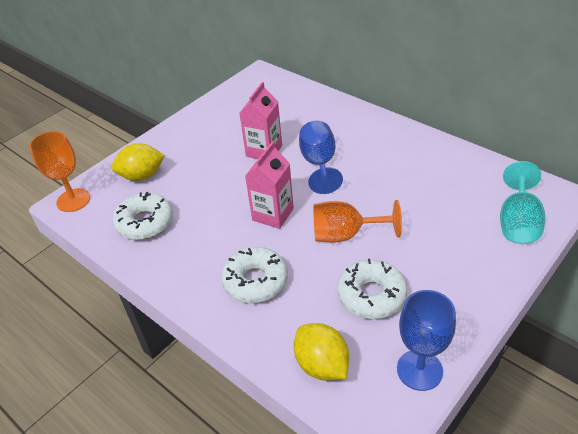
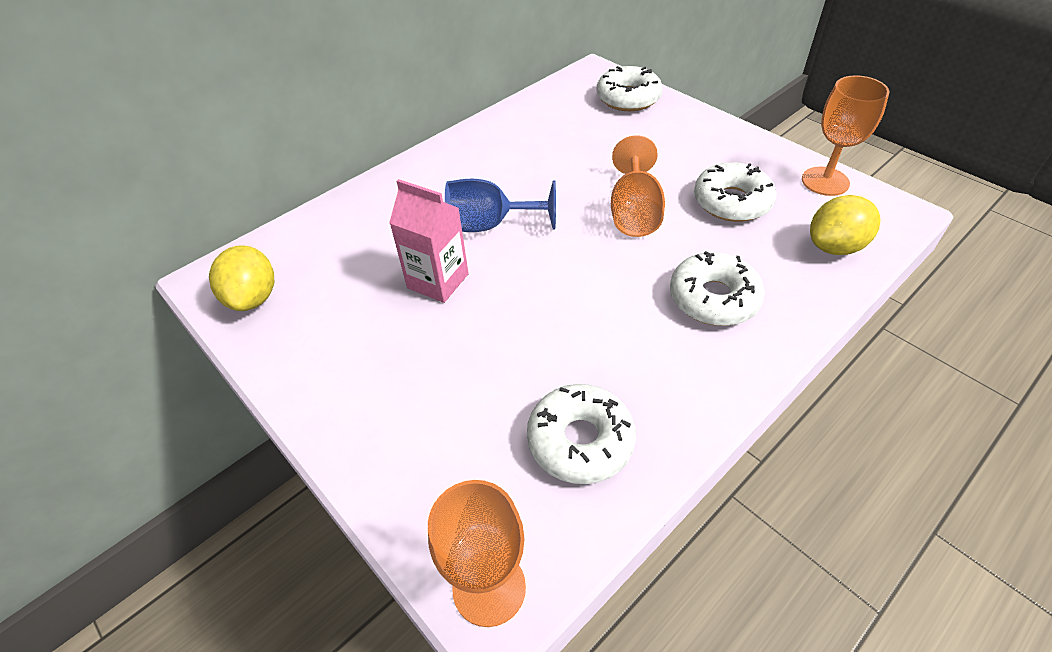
camera: 85 degrees left, 5 degrees up
yellow lemon [112,143,165,181] -> yellow lemon moved to [209,245,274,311]
pink carton [245,141,294,229] -> none
blue goblet [397,290,456,391] -> orange goblet [802,75,889,196]
turquoise goblet [500,161,545,244] -> white donut [596,66,663,111]

